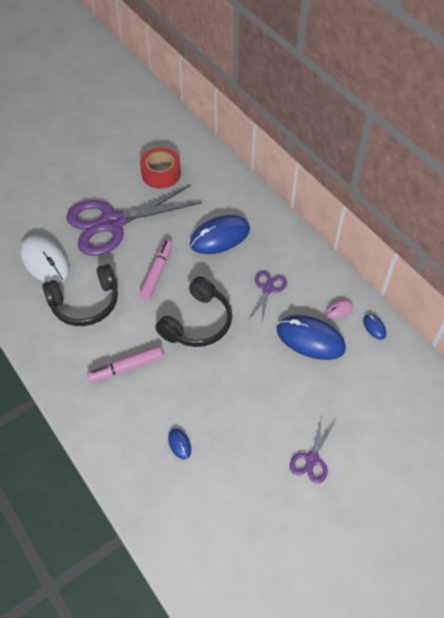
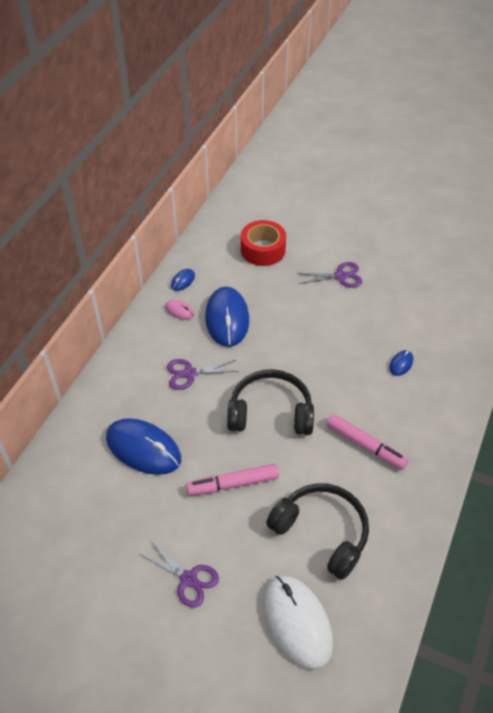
camera: 120 degrees left, 5 degrees down
white mouse [20,235,69,283] -> white mouse turned 45 degrees counterclockwise [264,575,333,670]
purple scissors [66,185,202,256] -> purple scissors [138,541,219,607], size x0.43
red tape [140,148,181,189] -> red tape moved to [241,220,286,266]

